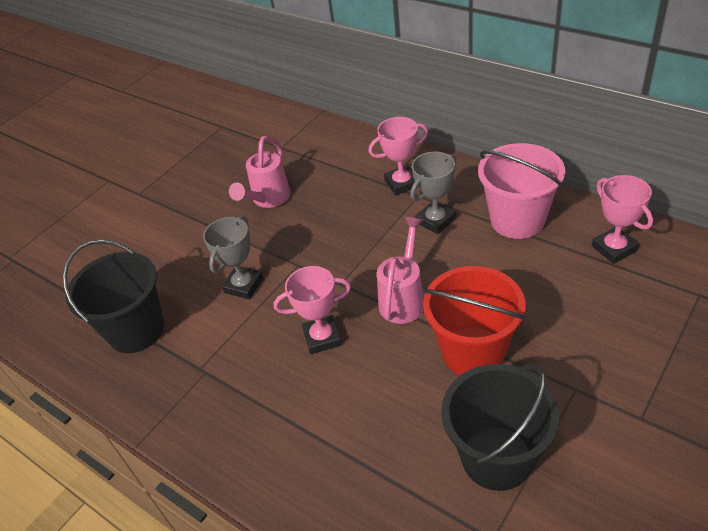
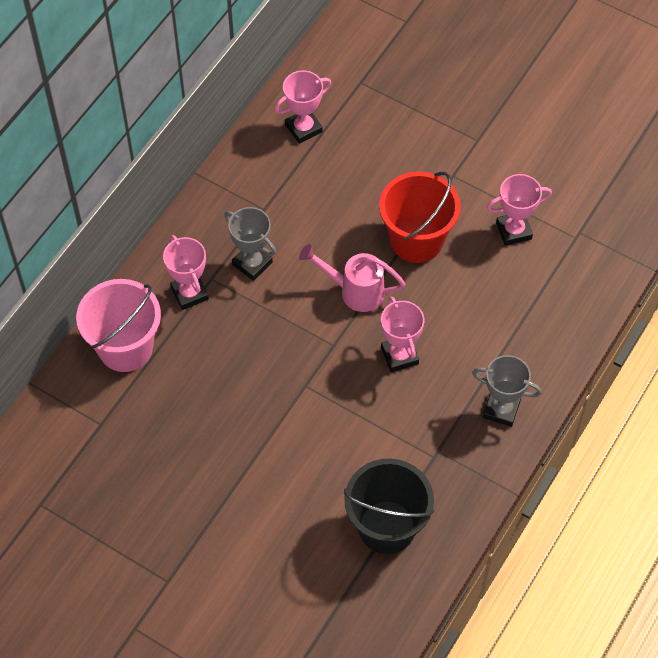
camera: 100 degrees left, 15 degrees up
grey trophy [203,216,263,299] -> grey trophy moved to [472,355,542,427]
pink watering can [229,136,291,208] -> none
black bucket [441,364,559,491] -> pink trophy [487,174,552,246]
pink bucket [478,143,565,239] -> pink bucket moved to [76,279,161,372]

